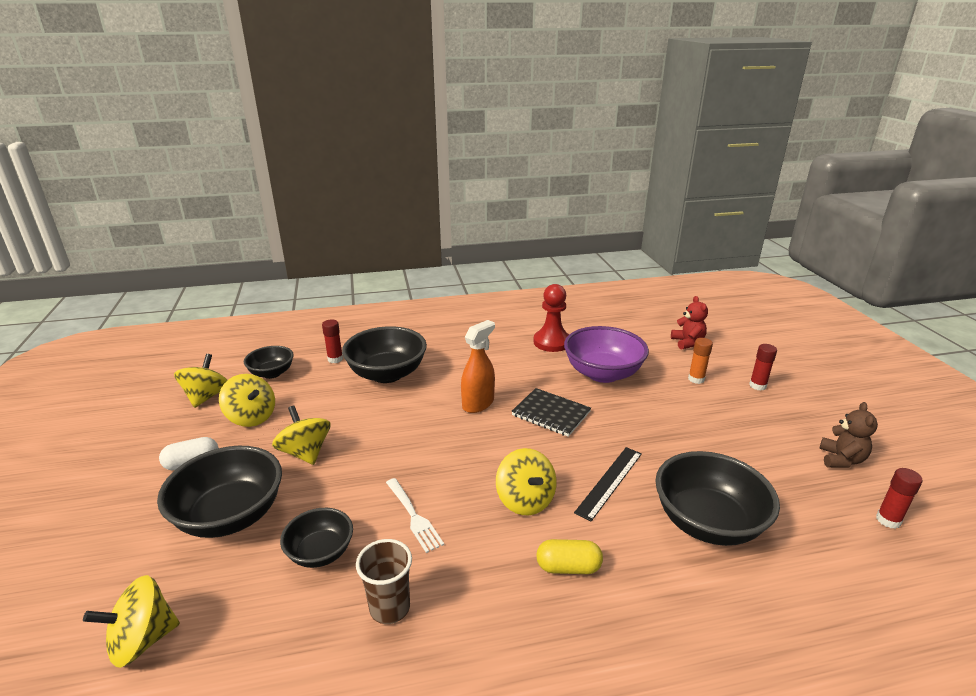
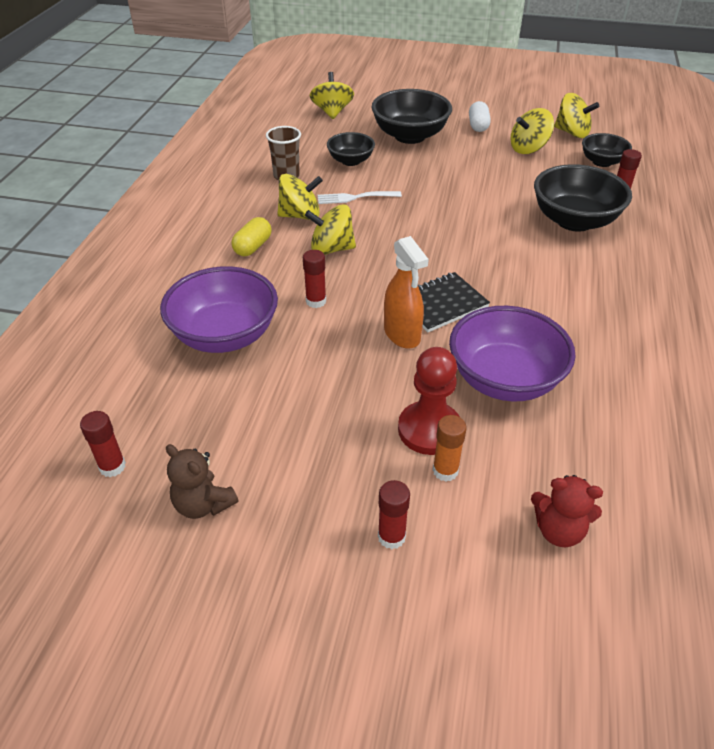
camera: 115 degrees right, 15 degrees up
yellow spinning top [272,405,330,465] -> yellow spinning top moved to [277,174,323,220]
orange spray bottle [461,320,495,413] -> orange spray bottle moved to [384,236,429,349]
red pawn [533,284,569,352] -> red pawn moved to [398,347,460,455]
black ruler [574,447,642,521] -> red glue stick [303,250,326,308]
black bowl [655,451,780,546] -> purple bowl [160,266,278,353]

